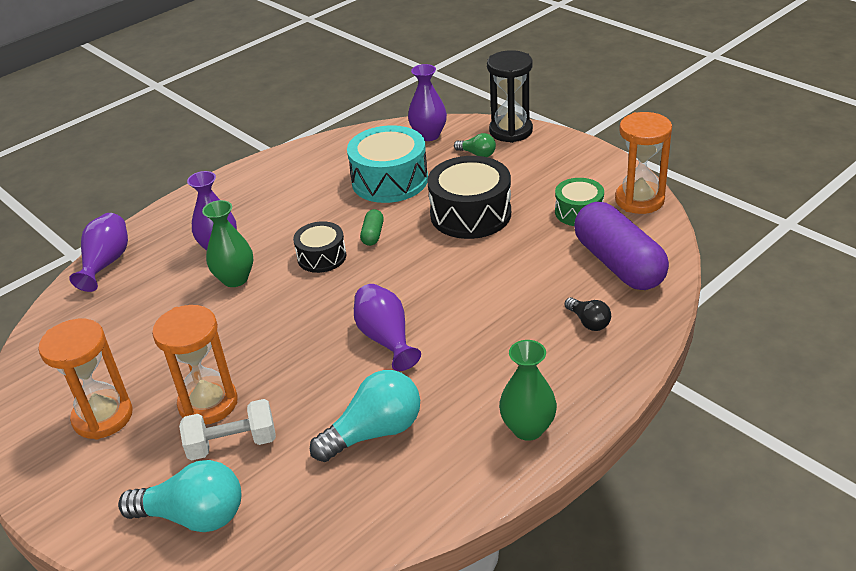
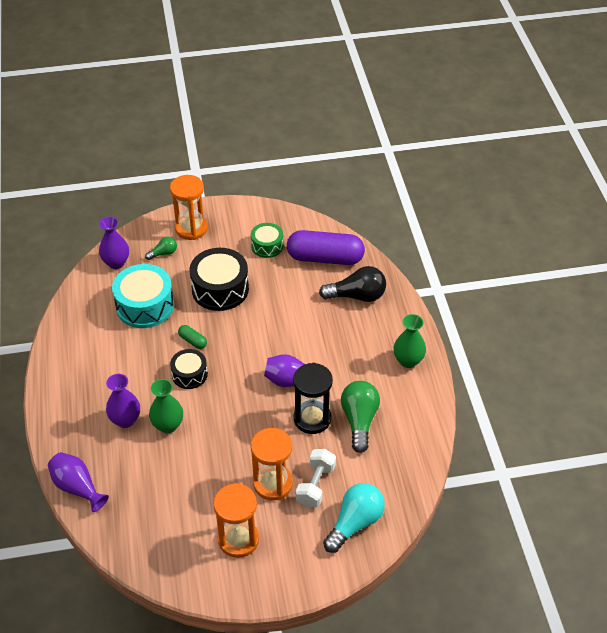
camera: 60 degrees left, 10 degrees up
turquoise light bulb [310,370,420,462] -> green light bulb [341,381,380,453]
black hourglass [487,50,533,143] -> black hourglass moved to [293,363,333,434]
black light bulb [565,297,611,331] -> black light bulb [319,266,386,302], size x1.90
orange hourglass [615,112,672,214] -> orange hourglass moved to [170,175,208,240]

